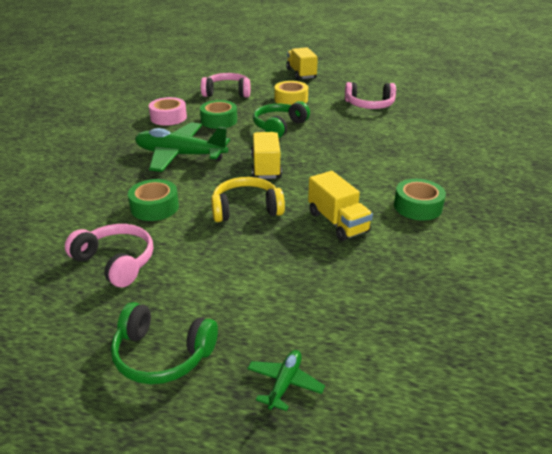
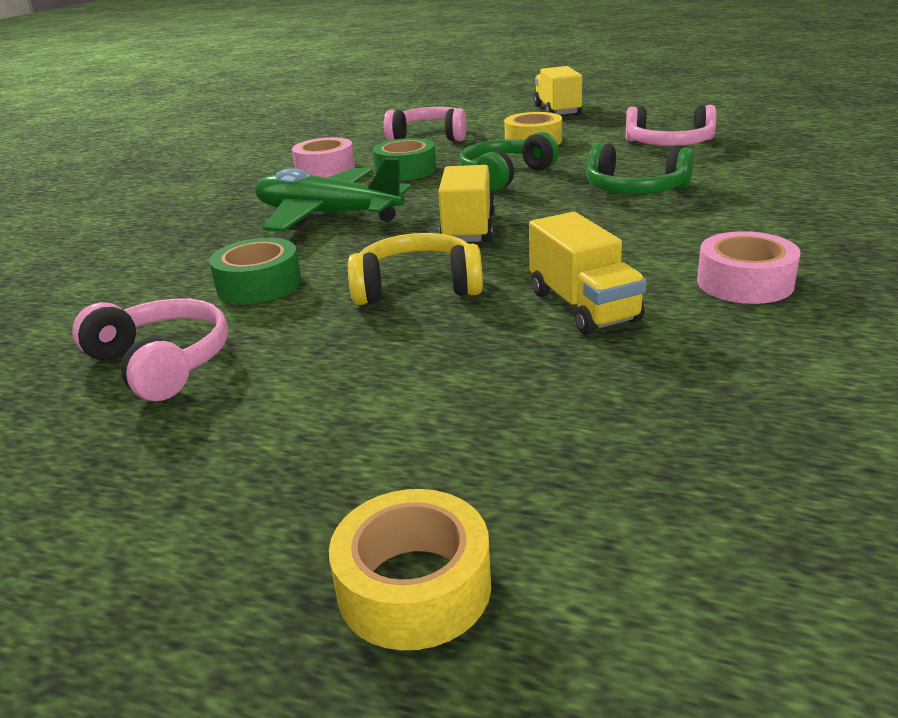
camera: 10 degrees right, 5 degrees down
green headphones [111,302,218,384] -> green headphones moved to [586,143,694,194]
green plane [247,350,325,411] -> yellow tape [329,489,491,650]
green tape [394,179,446,221] -> pink tape [697,231,801,304]

